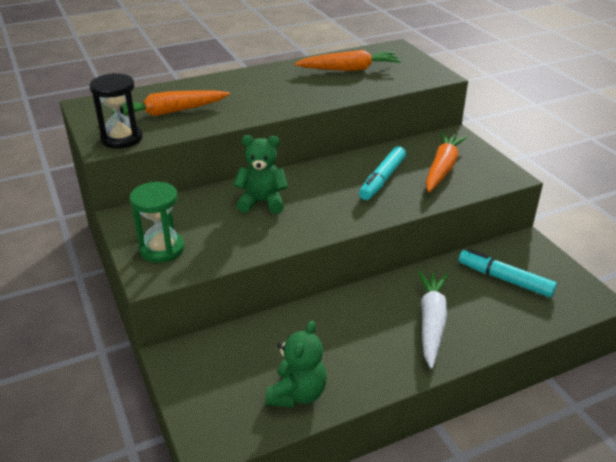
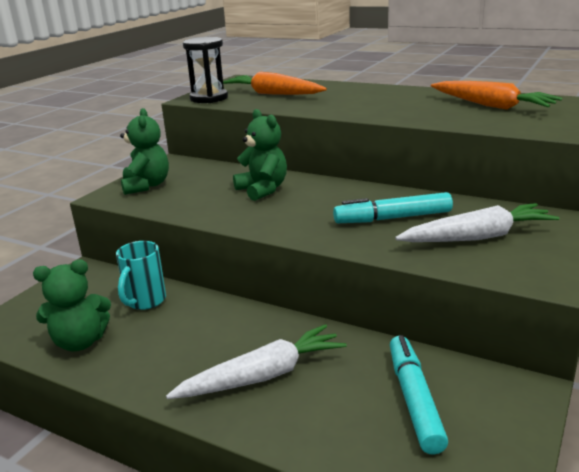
camera: 55 degrees right, 10 degrees down
green hourglass [130,182,184,263] -> green teddy bear [120,108,169,195]
orange carrot [426,132,467,192] -> white carrot [395,203,560,242]
none -> turquoise mug [116,241,166,310]

